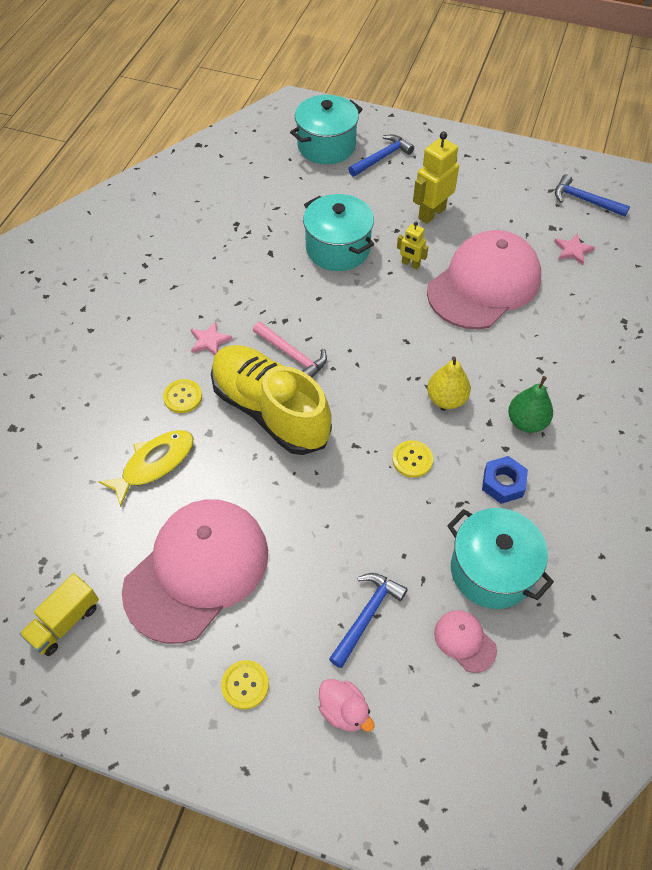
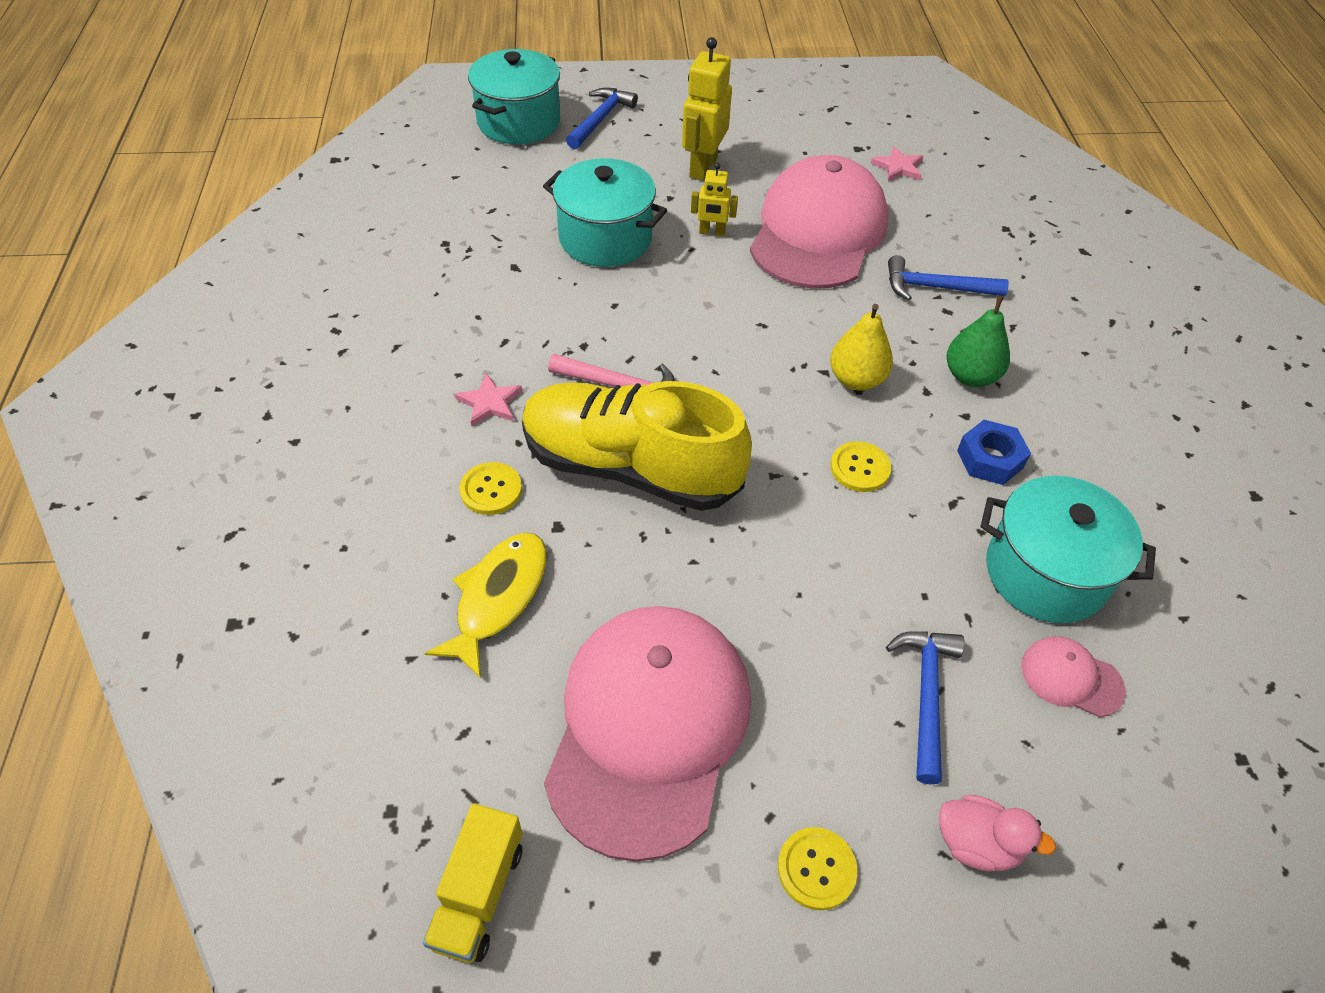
camera: 25 degrees left, 5 degrees down
blue hammer [555,174,630,217] -> blue hammer moved to [888,255,1009,301]

